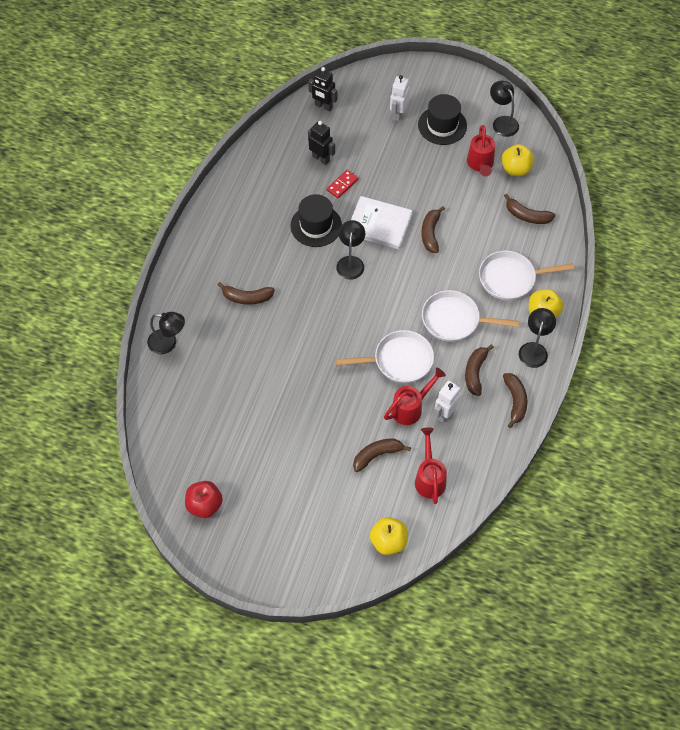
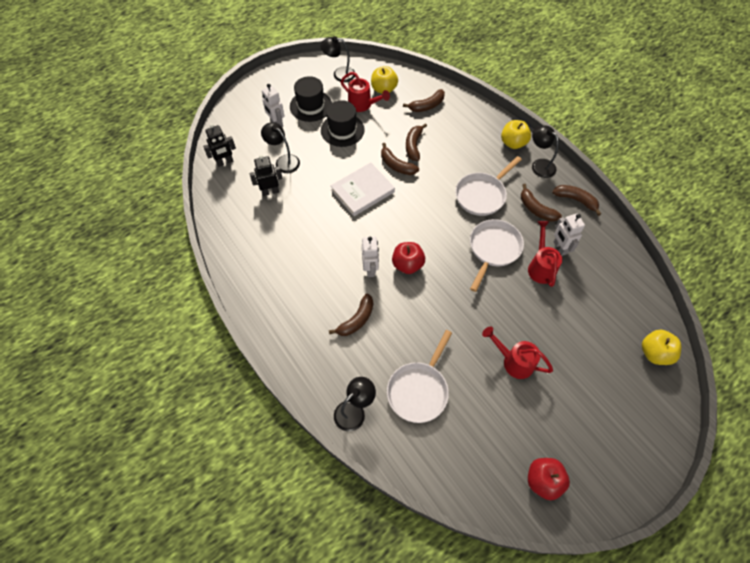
camera: 55 degrees left, 0 degrees up
black hat [290,194,342,247] -> black hat moved to [321,100,365,147]
red domino [327,170,359,198] -> none
black lamp [336,220,365,280] -> black lamp moved to [261,122,300,173]
brown banana [353,439,411,472] -> brown banana moved to [406,123,427,161]
red watering can [415,428,447,504] -> red watering can moved to [482,326,553,379]
white pan [479,251,574,300] -> white pan moved to [387,330,452,423]
none -> white robot [362,237,379,277]
none -> red apple [392,242,425,274]

